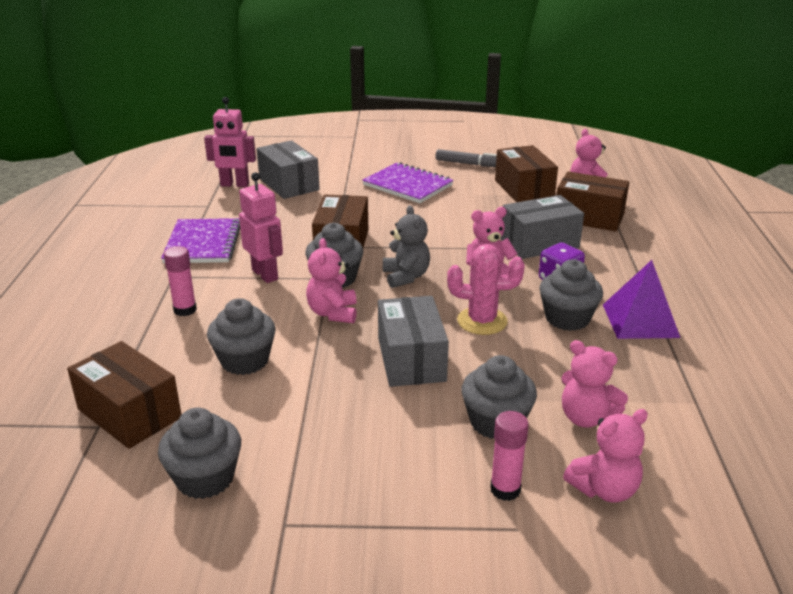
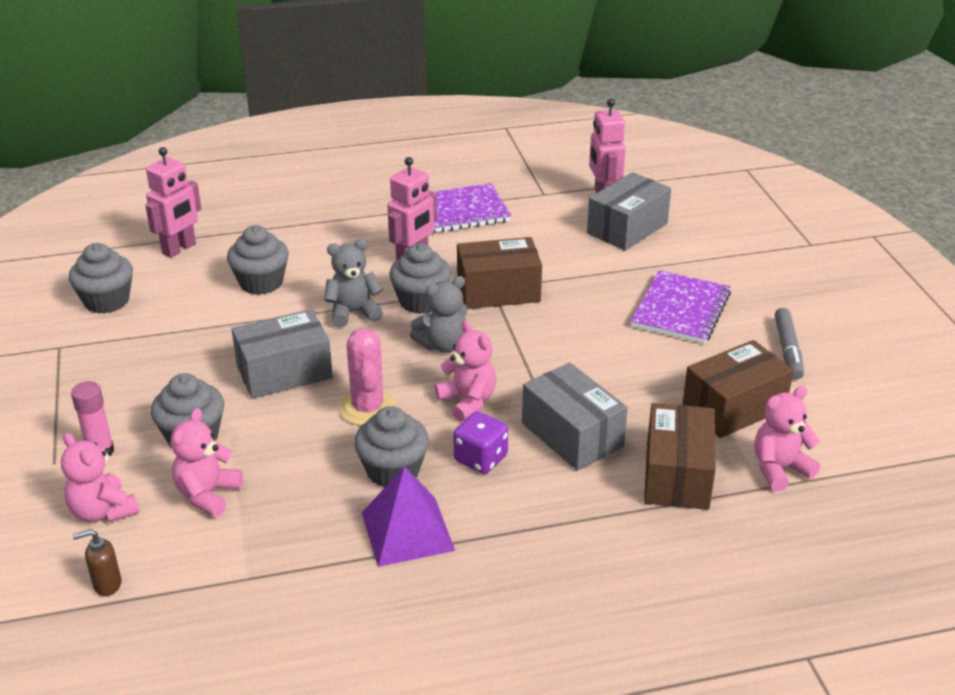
camera: 75 degrees right, 5 degrees up
brown box [67,341,181,449] -> pink robot [145,147,201,258]
pink glue stick [164,246,197,316] -> none
pink teddy bear [306,238,357,323] -> grey teddy bear [324,239,383,328]
none -> brown soap dispenser [73,529,121,596]

